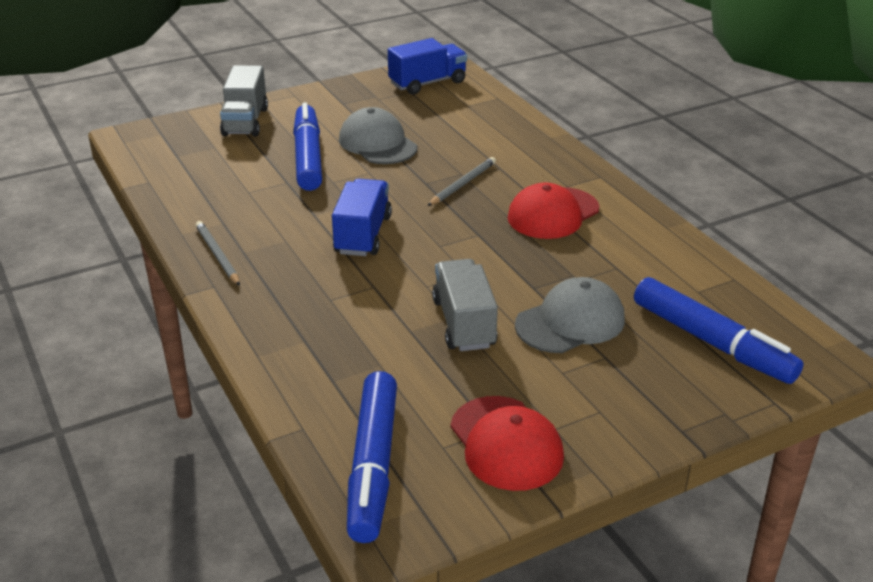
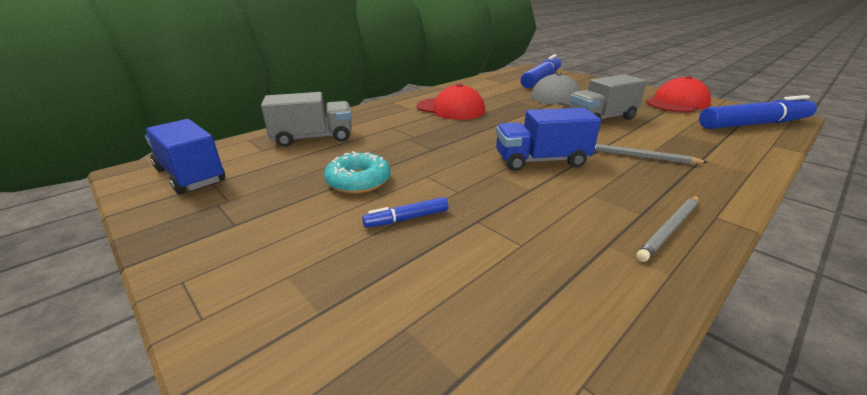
camera: 105 degrees left, 5 degrees down
grey truck [220,65,268,137] -> grey truck moved to [261,92,352,147]
blue marker [293,102,322,191] -> blue marker [362,197,448,228], size x0.44
grey cap [339,107,418,164] -> turquoise donut [324,151,391,193]
grey pencil [428,157,496,206] -> grey pencil moved to [594,144,708,164]

